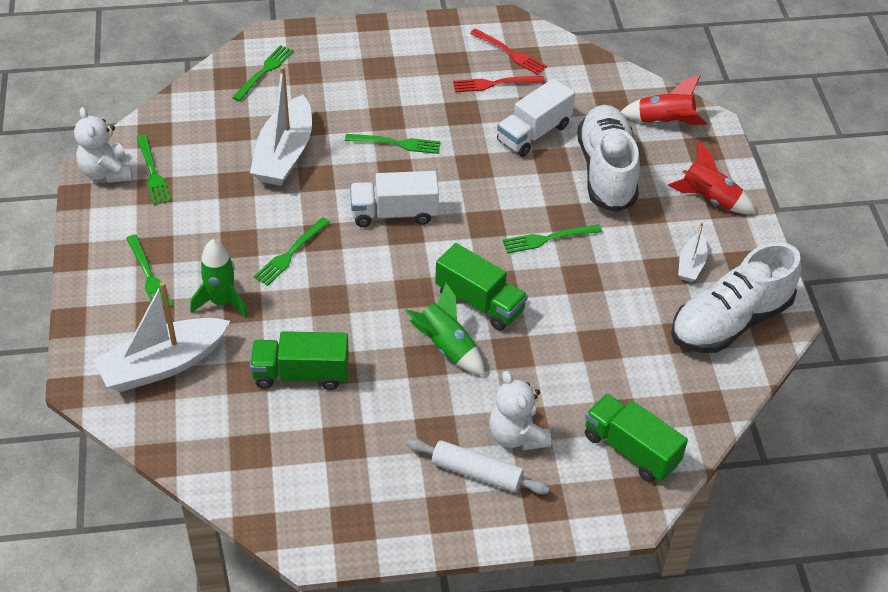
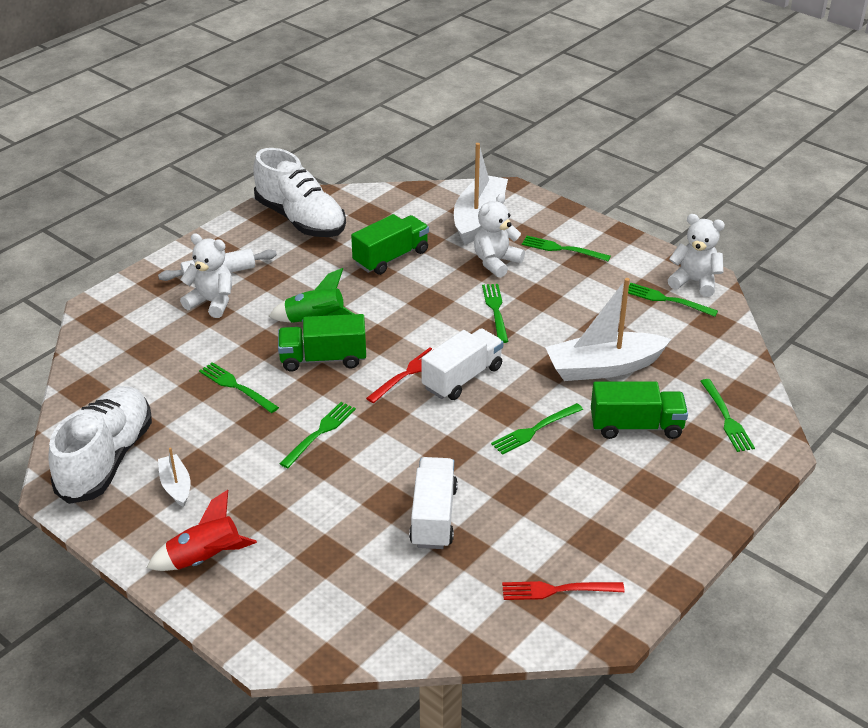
camera: 140 degrees right, 10 degrees down
green rocket [190,239,248,317] -> white teddy bear [474,193,525,278]
white boat [250,66,312,186] -> white boat turned 75 degrees counterclockwise [545,278,672,381]
red fork [453,76,545,93] -> red fork moved to [366,348,434,403]
white shoe [577,105,640,212] -> white shoe moved to [253,148,346,237]
green truck [585,394,688,482] -> green truck moved to [591,382,688,439]
red rocket [621,75,707,125] -> none
none -> green fork [199,362,279,413]

